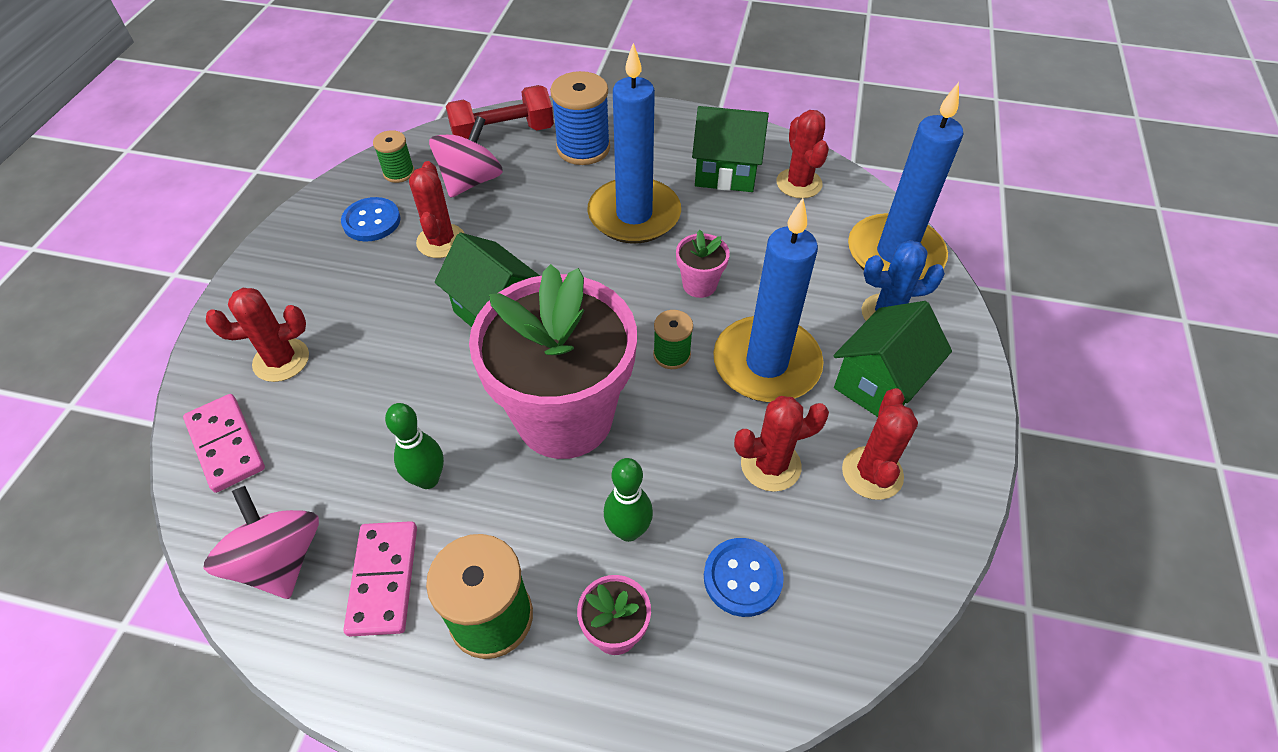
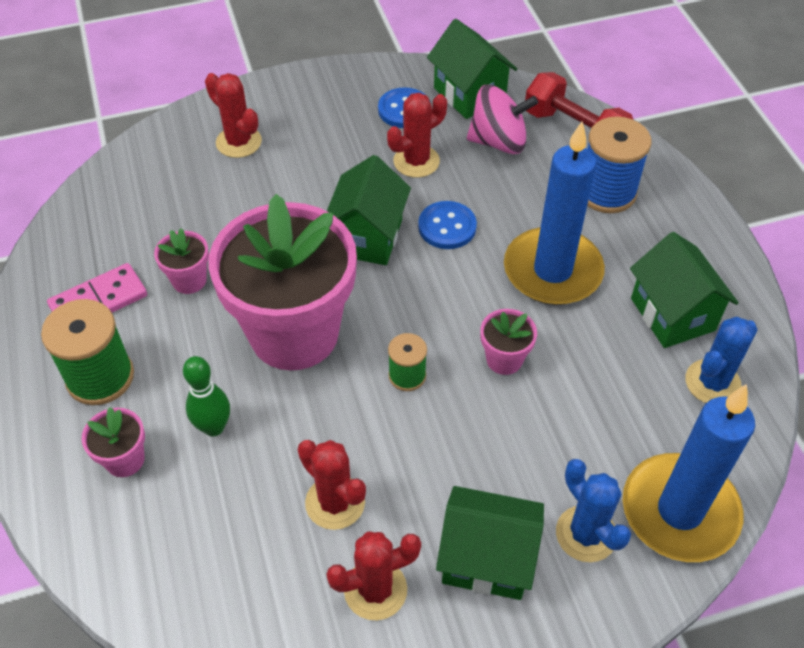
camera: 60 degrees right, 0 degrees up
pink domino [183,394,265,493] -> none
pink spinning top [203,486,319,599] -> none
green spool [373,130,414,183] -> green house [427,19,517,119]
green bowling pin [385,403,444,489] -> pink flower pot [154,228,209,294]
blue button [704,538,784,617] -> blue button moved to [418,201,477,249]
blue candle [713,198,823,402] -> none
red cactus [776,110,829,199] -> blue cactus [685,317,758,403]

